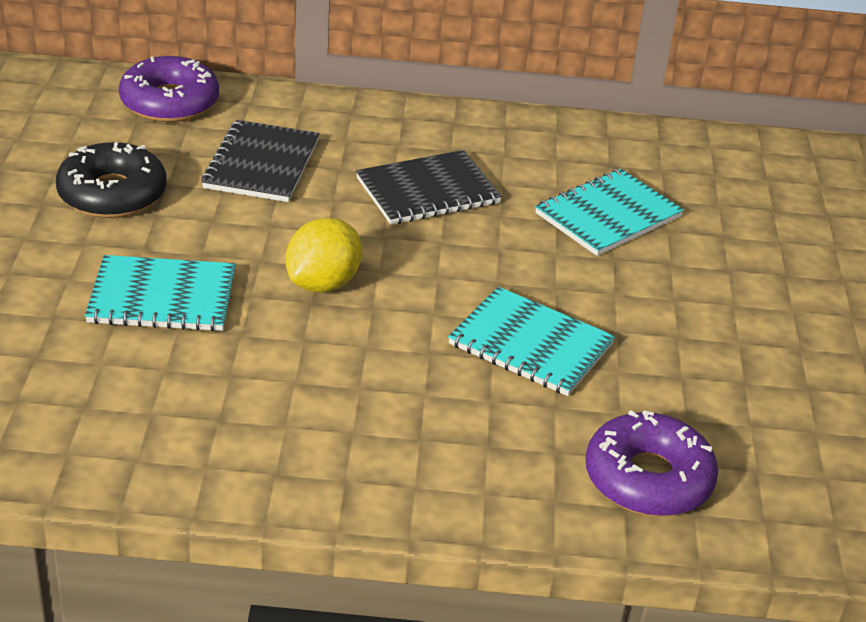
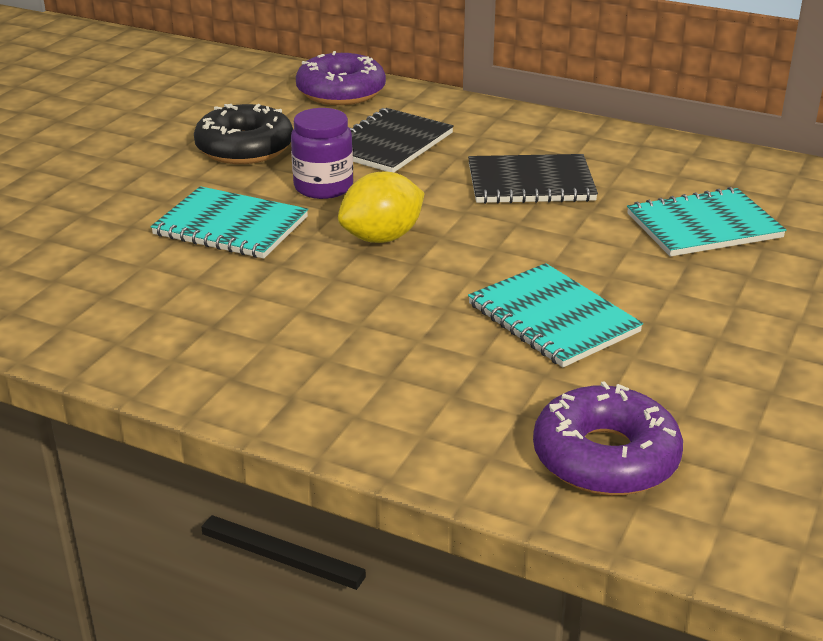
camera: 25 degrees right, 5 degrees down
none -> purple jar [291,108,353,199]

